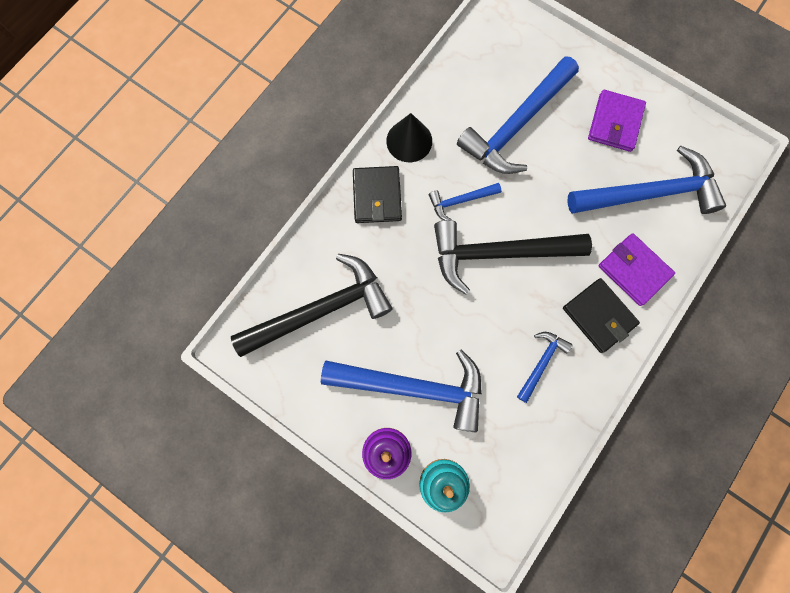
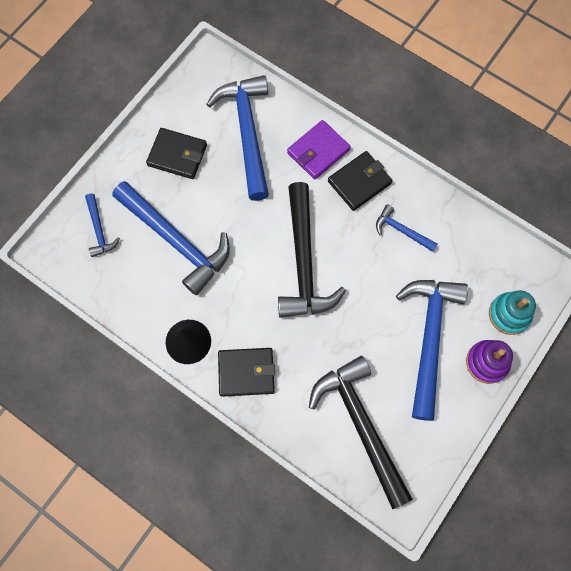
camera: 90 degrees left, 5 degrees down
blue hammer [429,183,502,220] -> blue hammer moved to [85,194,120,257]
purple wallet [588,90,646,152] -> black wallet [146,128,207,179]

